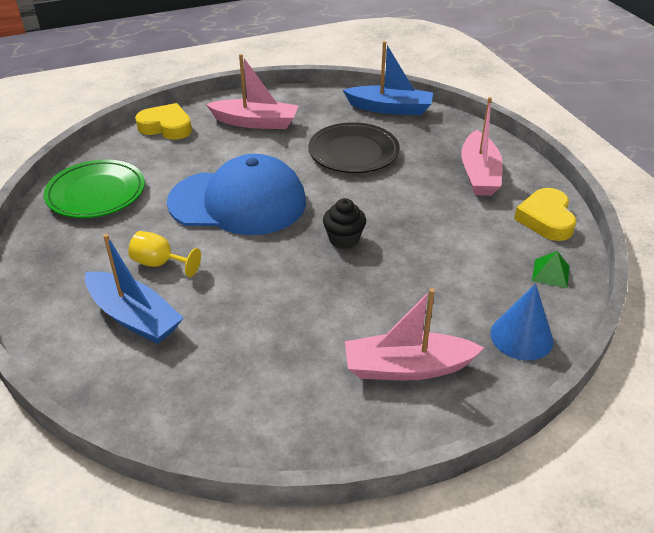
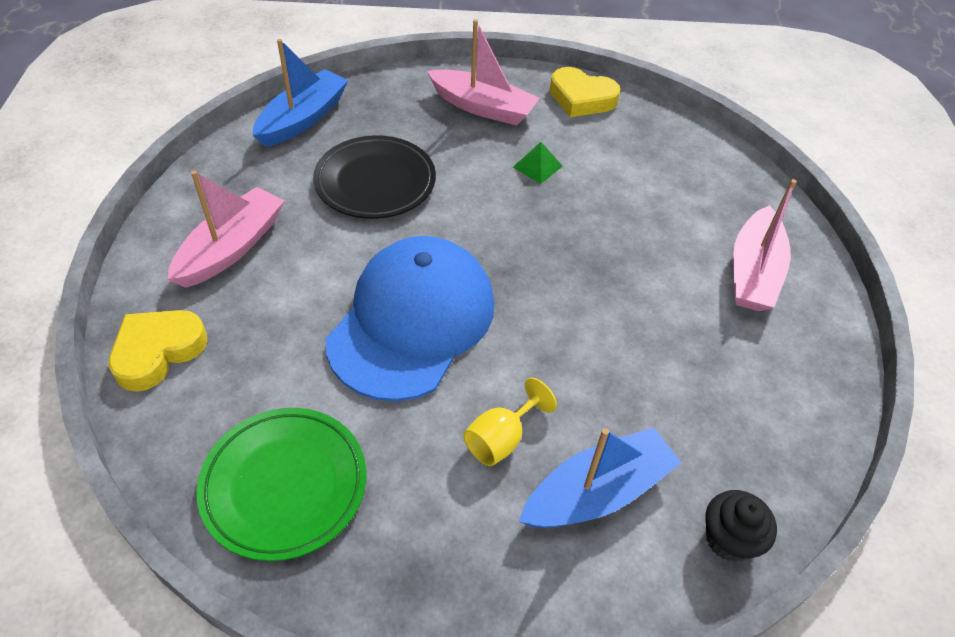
camera: 70 degrees left, 10 degrees up
black cupcake [323,198,366,249] -> black cupcake moved to [705,490,777,562]
blue cone [491,284,553,361] -> none
green pyramid [532,251,570,288] -> green pyramid moved to [513,142,563,184]

